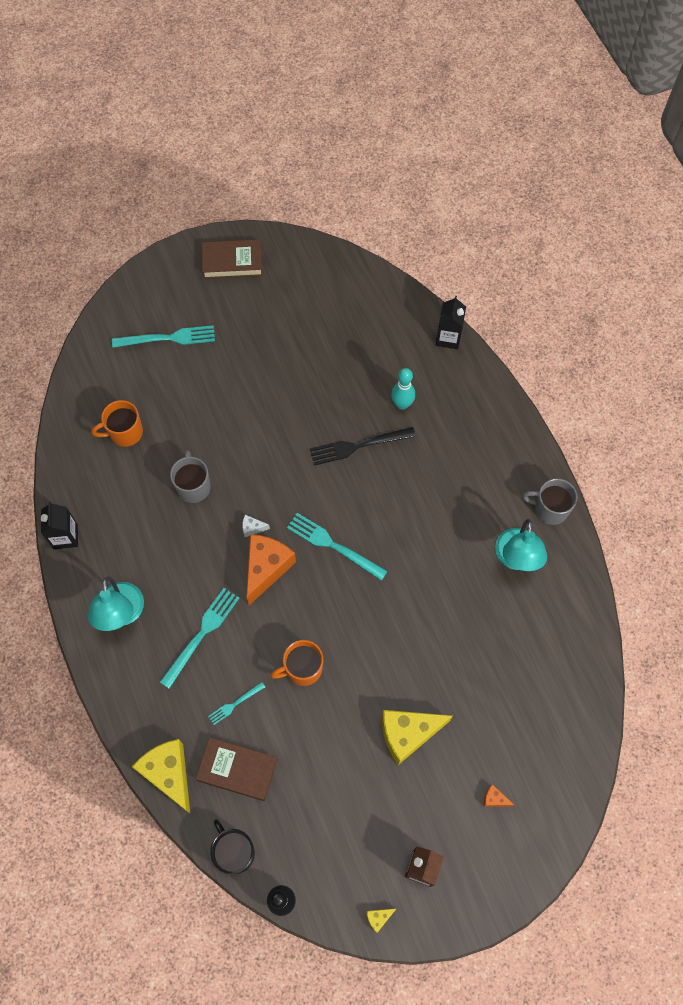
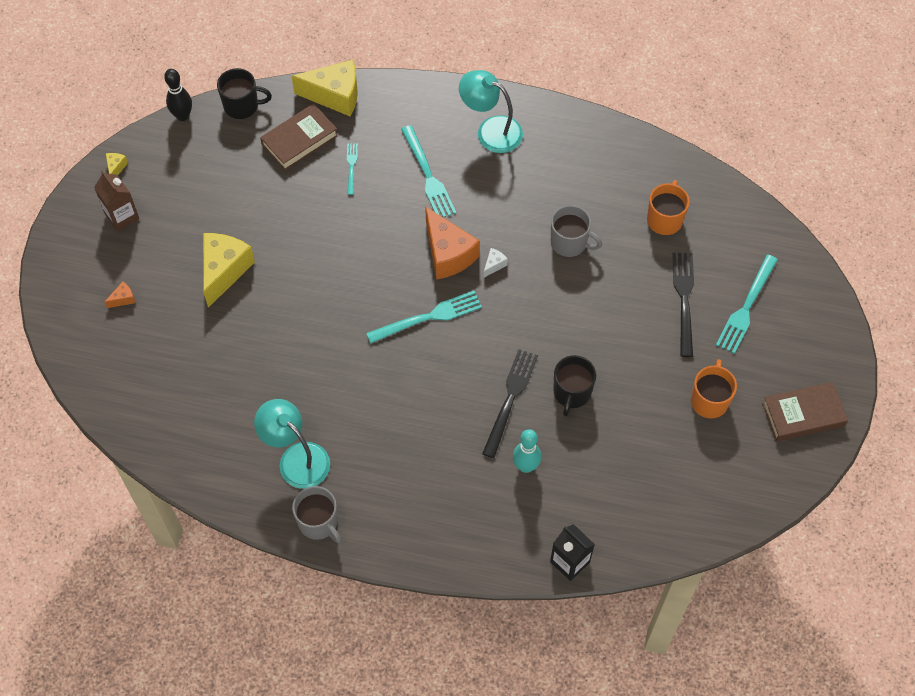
camera: 125 degrees right, 5 degrees down
black carton [41,502,78,549] -> none
brown book [202,239,263,279] -> brown book turned 45 degrees clockwise [762,382,848,442]
orange mug [270,640,323,686] -> orange mug moved to [691,359,737,418]
grey mug [522,478,577,525] -> grey mug turned 90 degrees clockwise [292,486,341,543]
none -> black mug [553,355,596,417]
none -> black fork [672,253,694,357]

